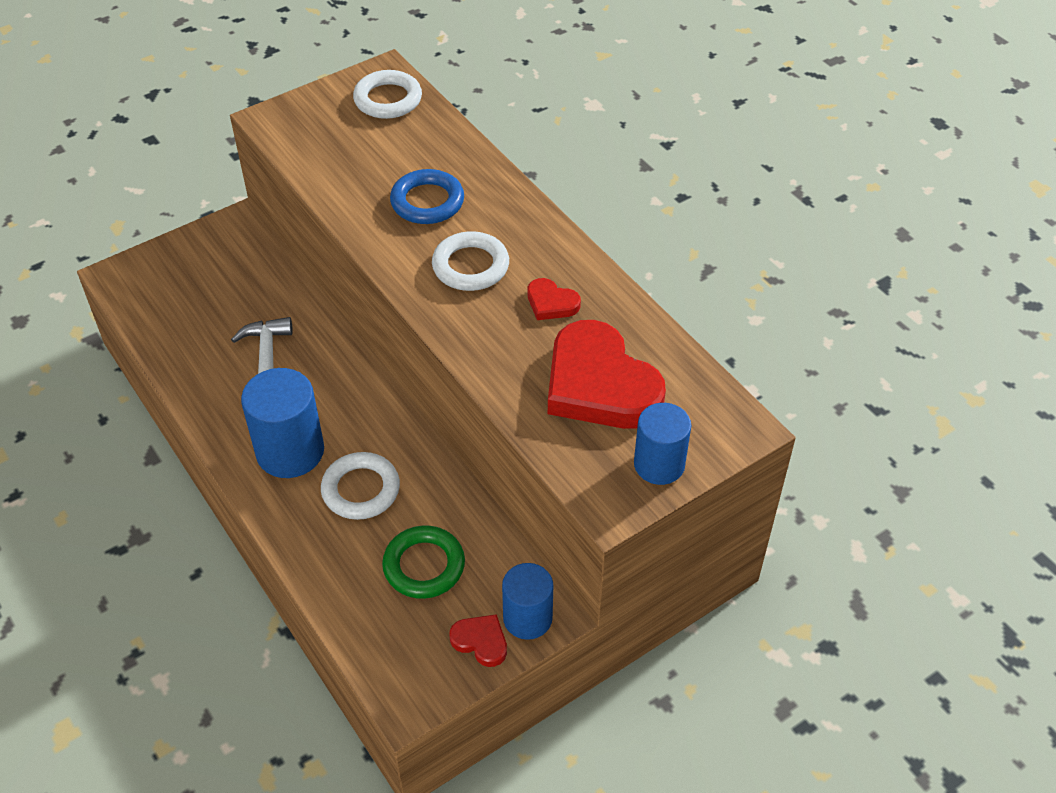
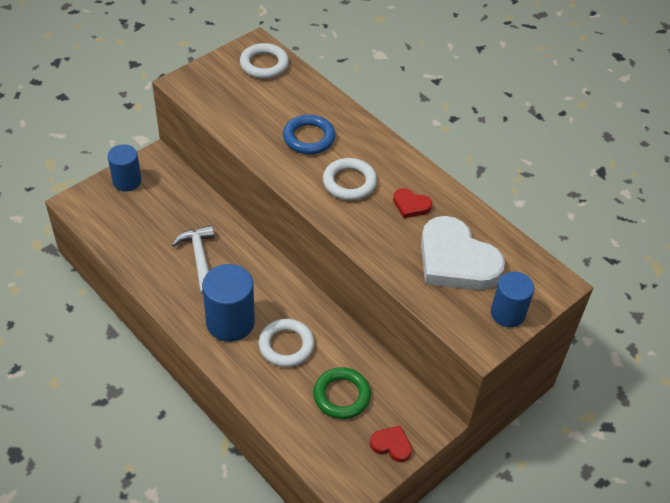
camera: 10 degrees left, 0 degrees up
blue cylinder [502,563,554,640] -> blue cylinder moved to [108,144,142,192]
red heart [548,320,666,429] -> white heart [421,216,505,290]

